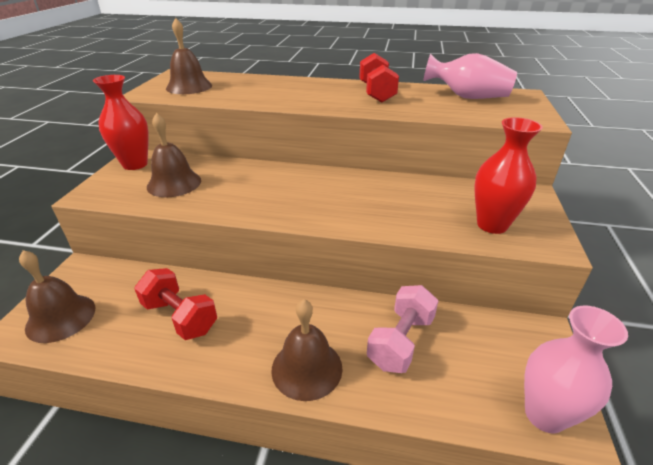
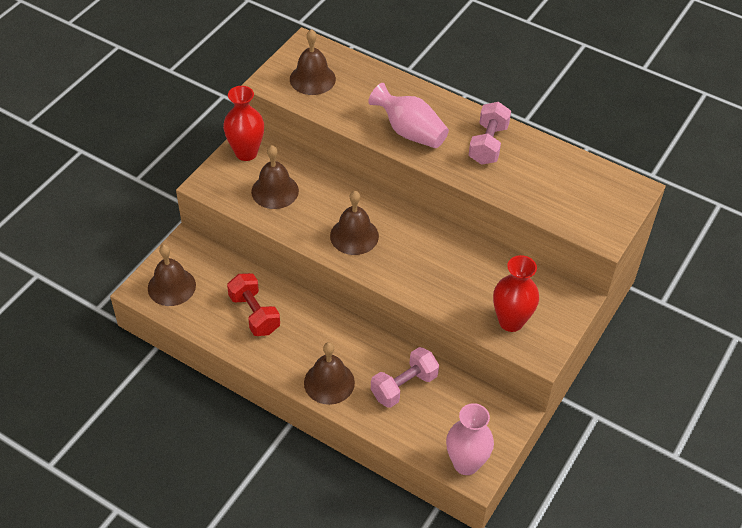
camera: 20 degrees right, 15 degrees up
red dumbbell [359,53,399,102] -> pink dumbbell [469,102,511,165]
pink vase [423,53,517,99] -> pink vase moved to [368,83,449,148]
none -> brown bell [330,191,379,255]

